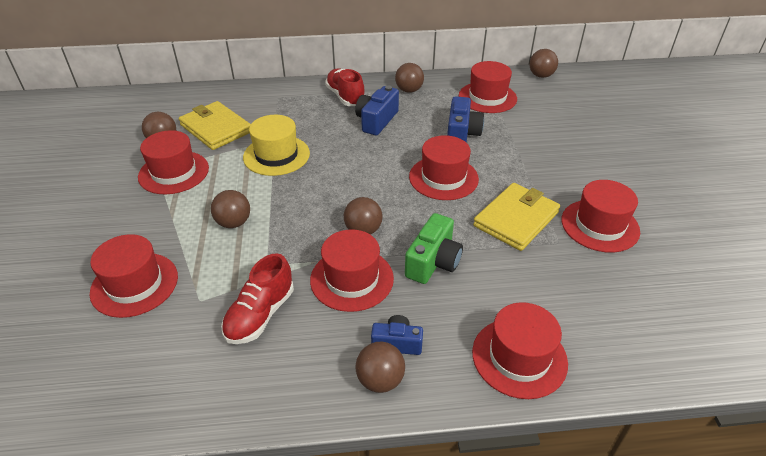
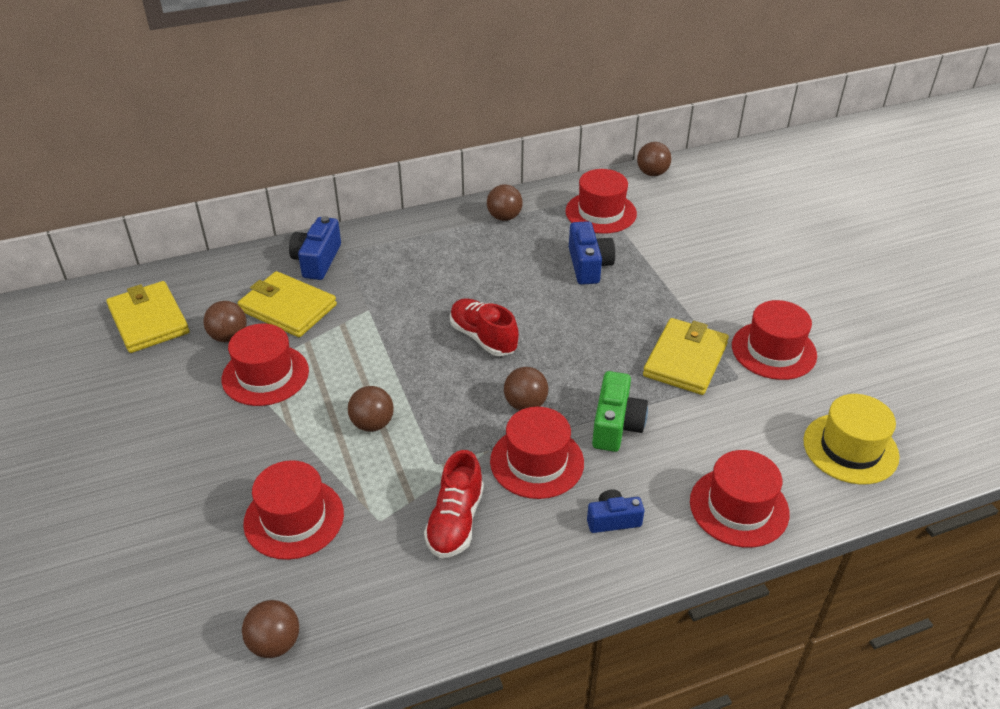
camera: 15 degrees left, 0 degrees up
yellow hat [243,115,310,176] -> yellow hat moved to [803,394,899,484]
red shoe [325,68,364,106] -> red shoe moved to [450,298,519,356]
blue camera [355,86,399,135] -> blue camera moved to [289,216,341,280]
brown ball [356,342,405,393] -> brown ball moved to [242,600,299,658]
red hat [409,135,479,200] -> none
none -> yellow wallet [106,281,189,353]

